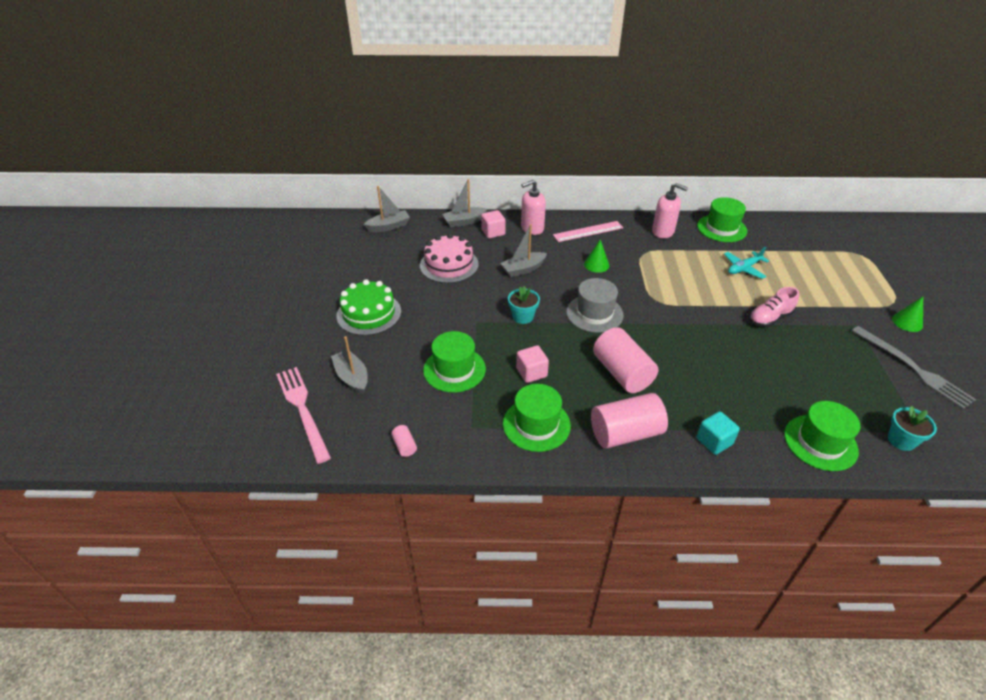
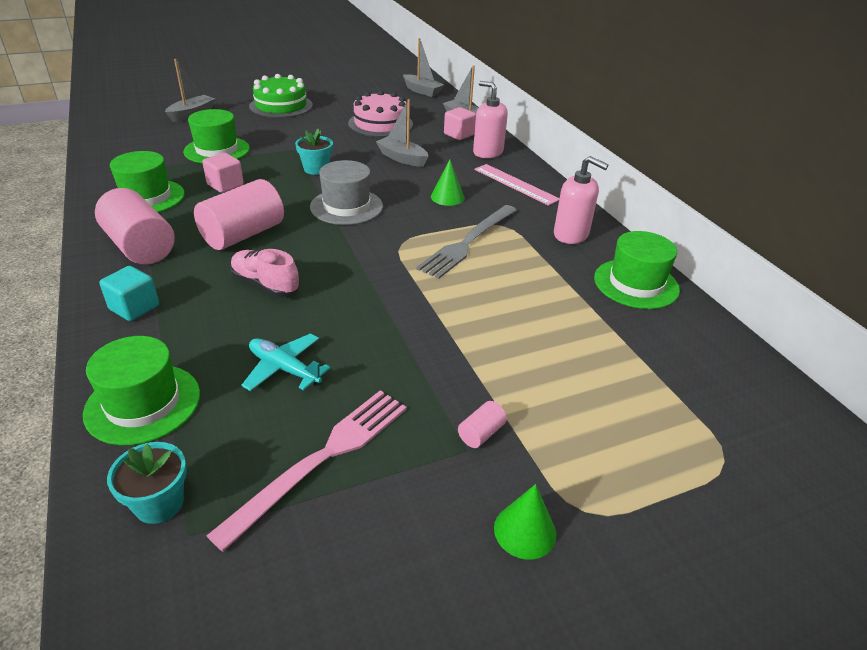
camera: 65 degrees right, 5 degrees down
pink fork [276,367,331,464] -> pink fork moved to [206,390,407,552]
pink cylinder [391,425,417,457] -> pink cylinder moved to [458,401,507,448]
pink soap dispenser [652,183,688,238] -> pink soap dispenser turned 60 degrees counterclockwise [554,156,609,244]
turquoise plane [724,247,769,279] -> turquoise plane moved to [241,333,331,391]
pink shoe [749,287,799,327] -> pink shoe moved to [230,249,300,297]
grey fork [852,326,976,409] -> grey fork moved to [416,205,517,279]

